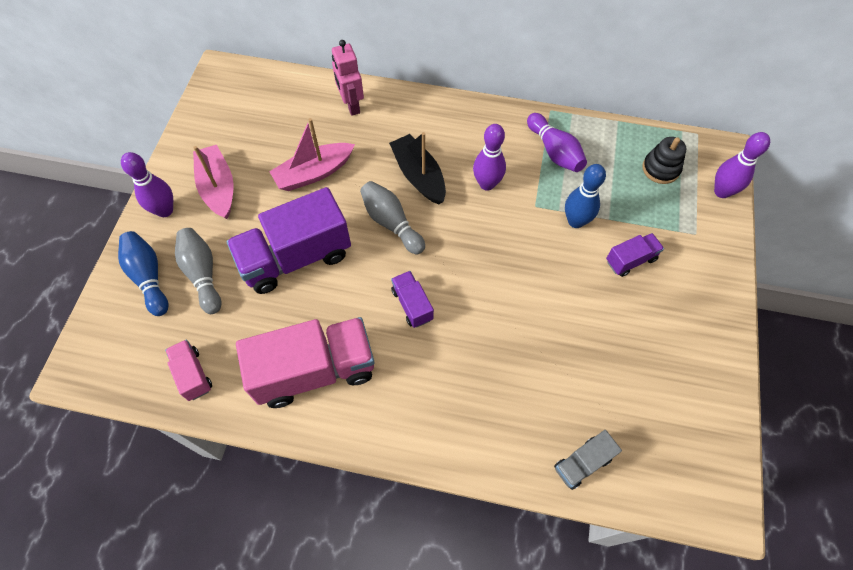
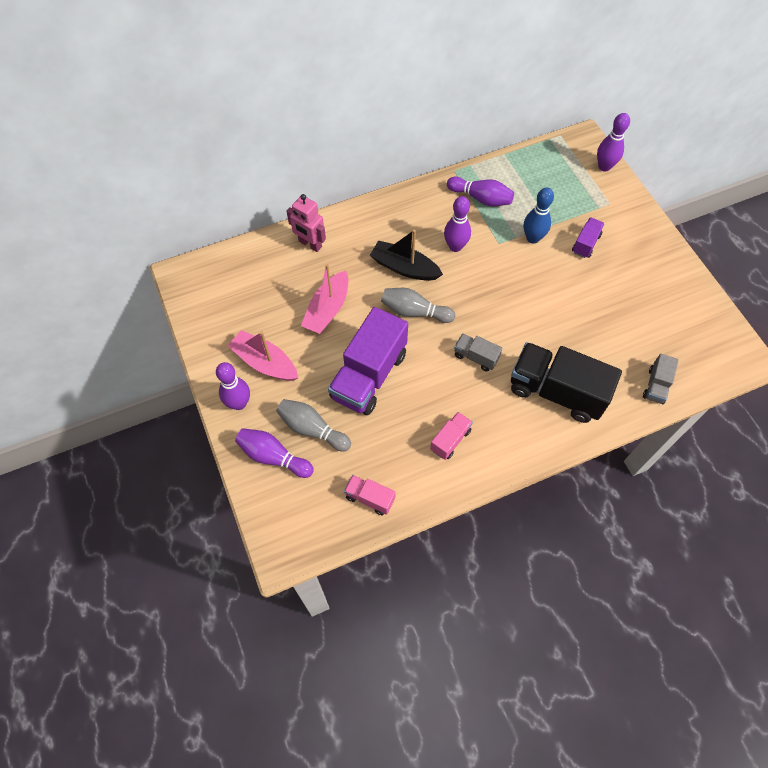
camera: 35 degrees left, 0 degrees up
blue bowling pin [118,231,169,316] -> purple bowling pin [235,428,314,478]
pink truck [236,317,375,408] -> pink truck [430,412,473,460], size x0.47
purple truck [391,271,434,328] -> grey truck [454,333,503,371]
black stacking toy [642,137,687,184] -> none
none -> black truck [511,342,622,423]

